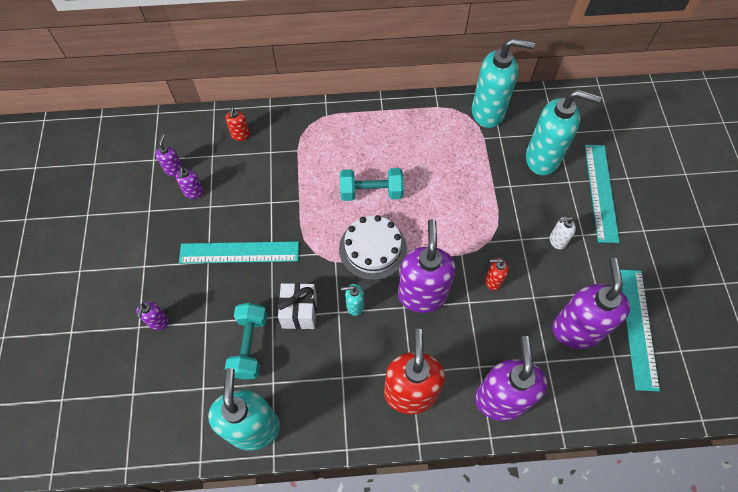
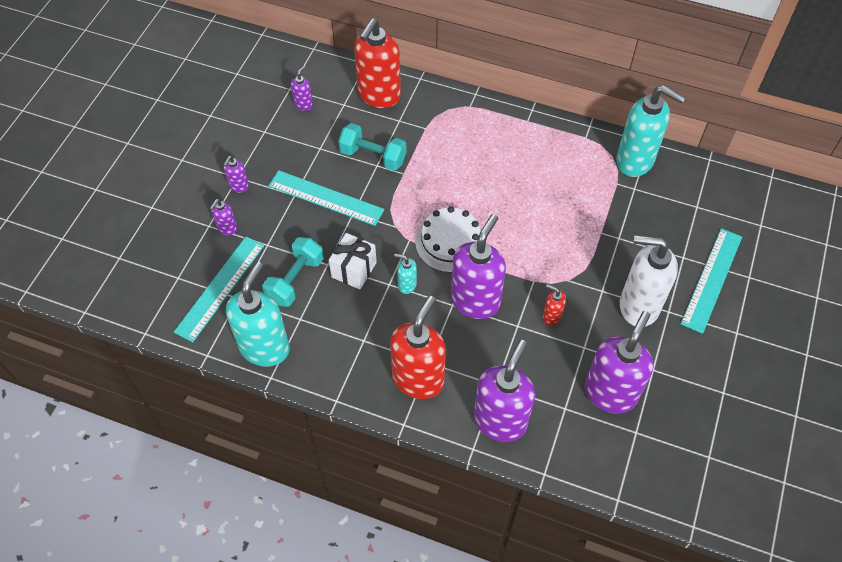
camera: 25 degrees right, 5 degrees down
purple soap dispenser [176,167,204,199] -> purple soap dispenser moved to [223,156,249,193]
red soap dispenser [225,107,250,141] -> red soap dispenser [354,18,401,108], size x2.24
turquoise dumbbell [340,168,404,201] -> turquoise dumbbell moved to [338,123,406,171]
turquoise soap dispenser [526,89,601,175] -> none
white soap dispenser [550,217,576,250] -> white soap dispenser [620,235,678,327], size x2.24
turquoise ruler [620,270,660,391] -> turquoise ruler moved to [174,237,264,342]

